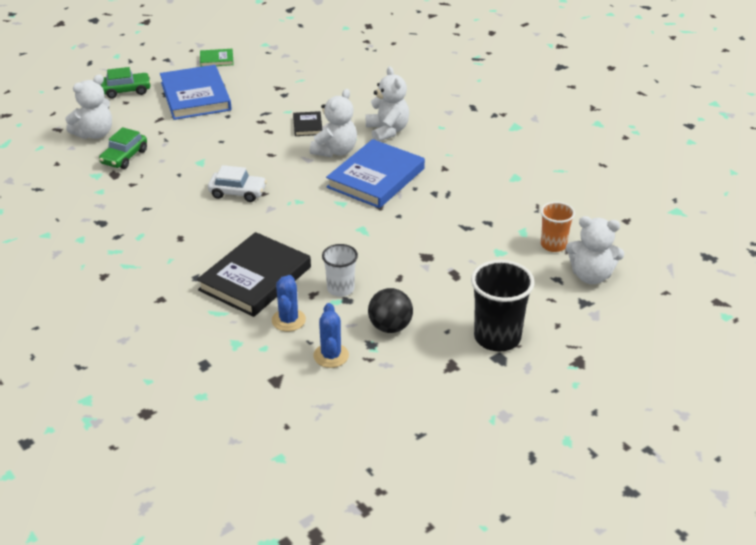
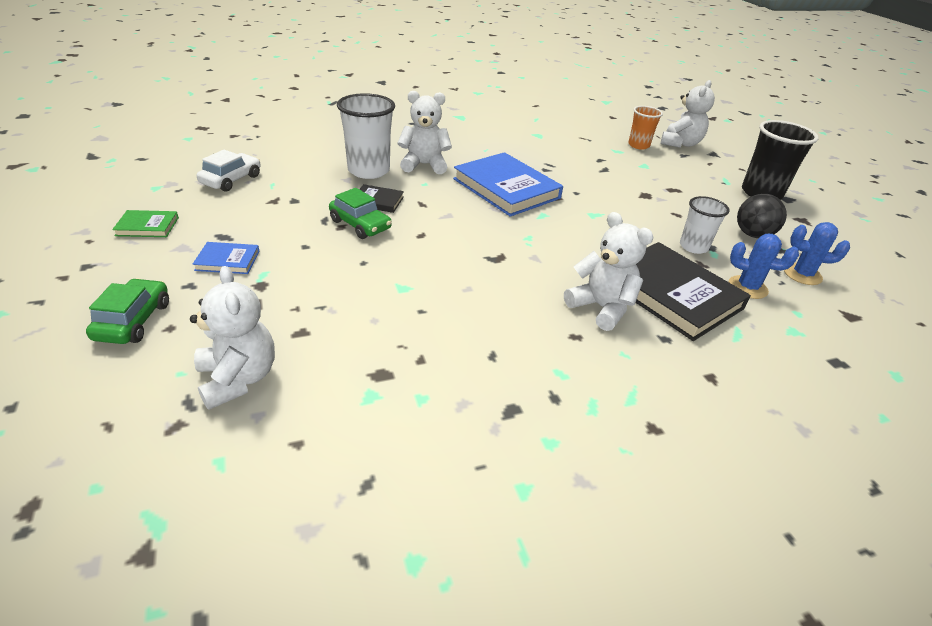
camera: 75 degrees left, 0 degrees up
green car [99,127,147,169] -> green car moved to [329,188,392,239]
blue book [160,65,232,120] -> blue book [193,242,260,274], size x0.46
green book [200,49,234,67] -> green book turned 75 degrees clockwise [112,210,179,237]
white car [208,165,267,202] -> white car moved to [197,150,260,192]
white teddy bear [310,89,357,157] -> white teddy bear moved to [564,212,654,331]
none -> white cup [337,93,395,179]

